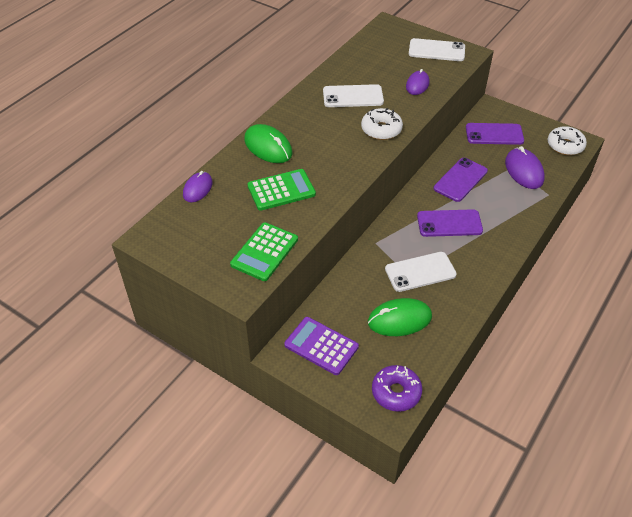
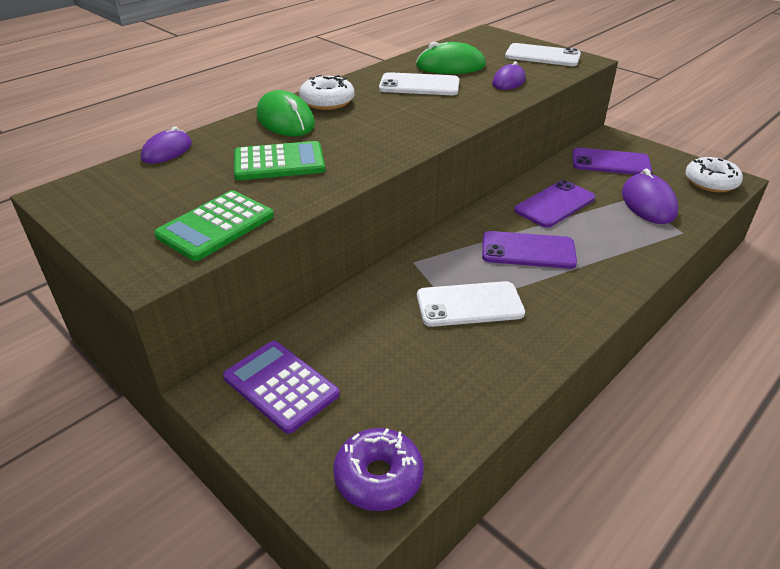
camera: 10 degrees right, 10 degrees down
white donut [361,108,403,140] -> white donut moved to [299,75,355,110]
green mouse [368,298,432,336] -> green mouse moved to [416,42,486,74]

